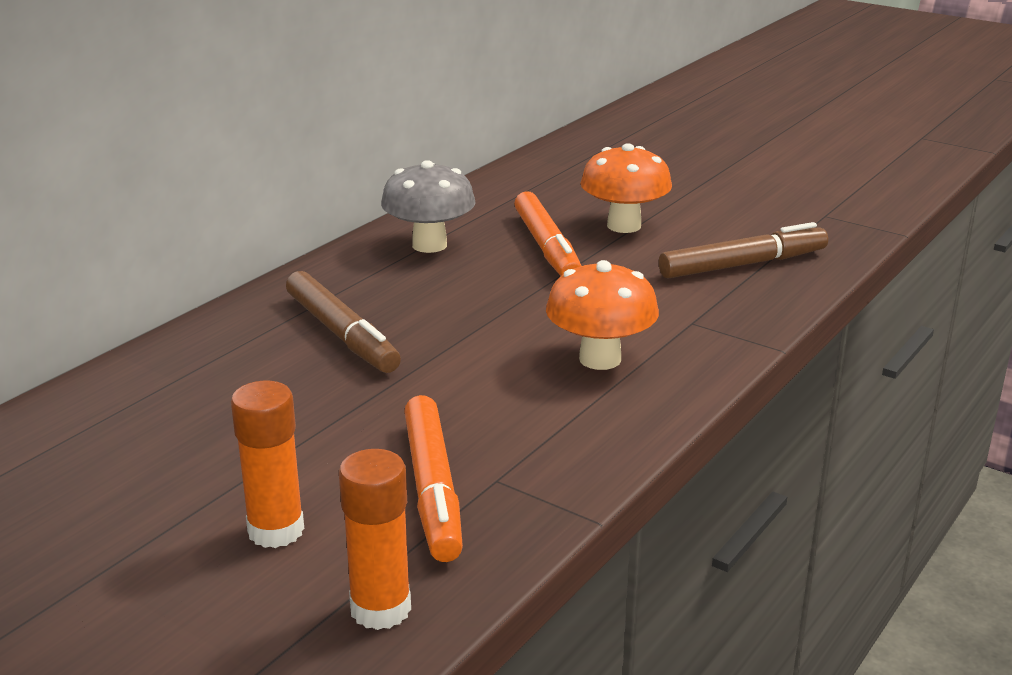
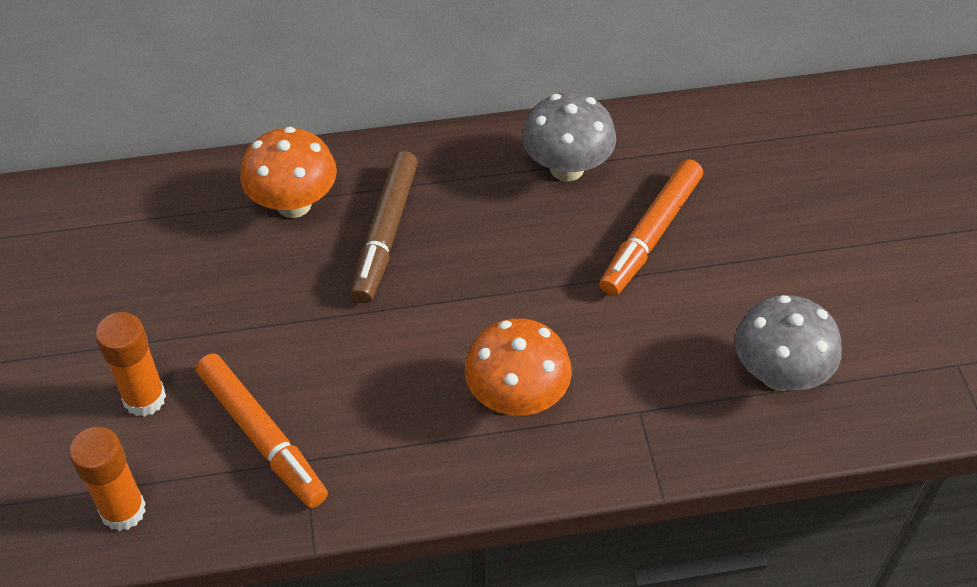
camera: 45 degrees right, 25 degrees up
orange marker [404,395,463,562] -> orange marker turned 75 degrees counterclockwise [196,353,328,508]
orange mushroom [580,143,672,233] -> orange mushroom moved to [240,127,337,218]
brown marker [659,222,828,279] -> grey mushroom [735,295,842,391]

